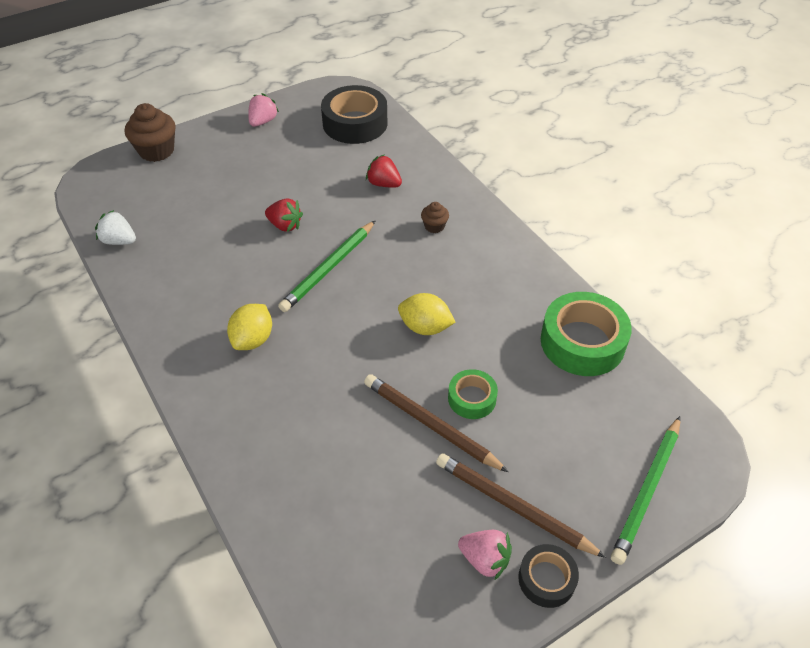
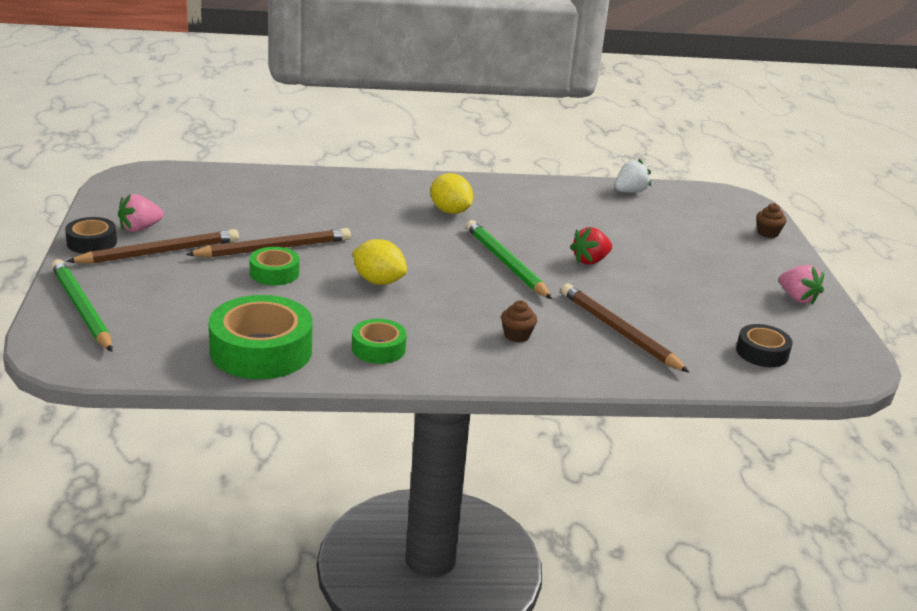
camera: 115 degrees right, 20 degrees down
brown cupcake [125,103,176,162] -> brown cupcake [756,203,787,238], size x0.52
black tape [321,85,388,144] -> black tape [736,324,793,367], size x0.54
red strawberry [366,154,402,188] -> brown pencil [561,284,690,373]
yellow lemon [398,293,456,335] -> yellow lemon turned 75 degrees clockwise [353,239,407,285]
none -> green tape [352,319,407,364]

